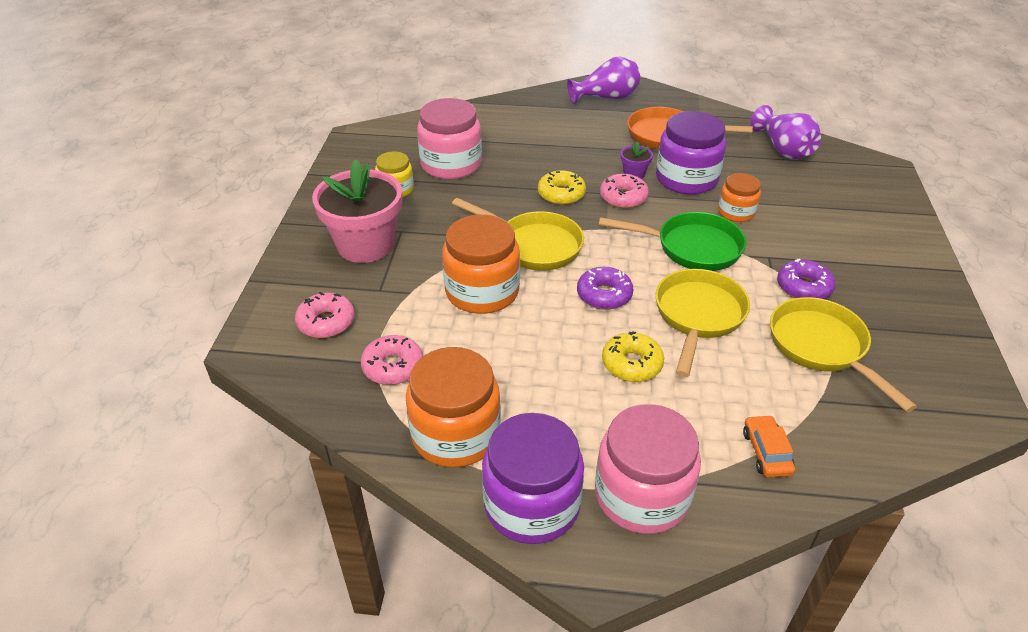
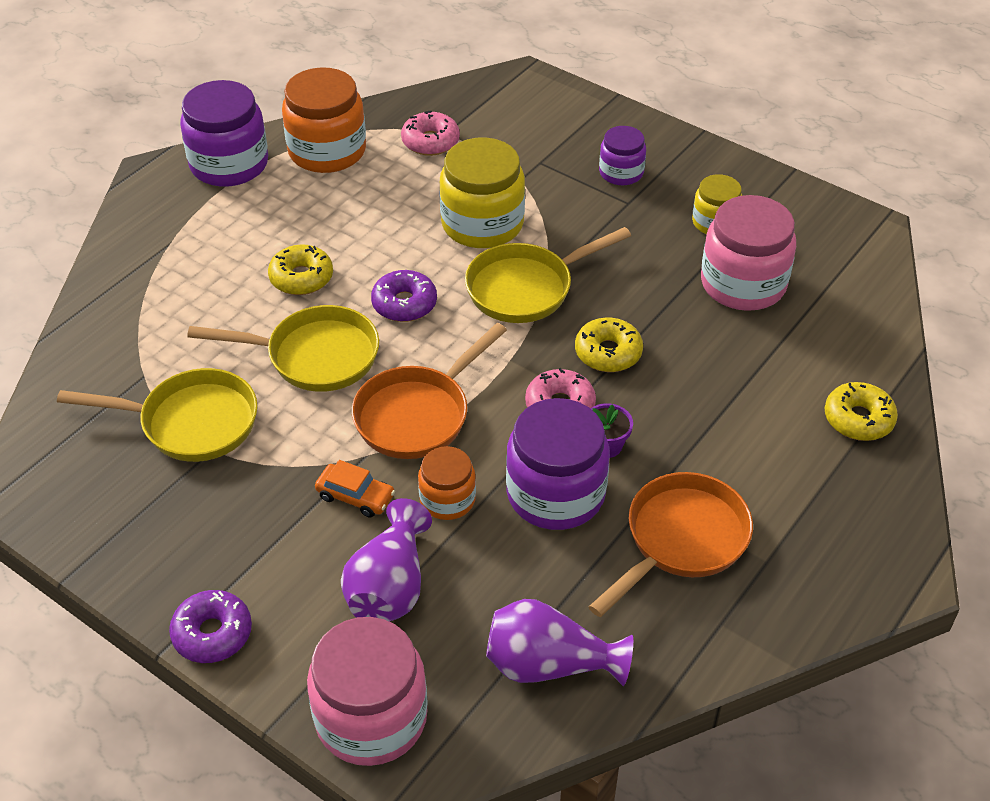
camera: 120 degrees right, 5 degrees up
pink donut [295,292,355,338] -> none
pink flower pot [312,159,402,263] -> purple jar [599,126,646,185]
orange jar [442,214,520,314] -> yellow jar [439,138,525,248]
purple vase [567,56,640,104] -> purple vase moved to [341,498,432,622]
pink jar [595,404,701,534] -> pink jar moved to [307,617,428,766]
green pan [599,212,746,271] -> orange pan [352,323,507,459]
yellow pan [656,269,750,377] -> yellow pan turned 45 degrees counterclockwise [187,305,379,392]
orange car [743,415,795,478] -> orange car moved to [315,460,395,518]
purple donut [777,259,836,299] -> purple donut moved to [169,590,252,663]
none -> yellow donut [825,382,898,441]

